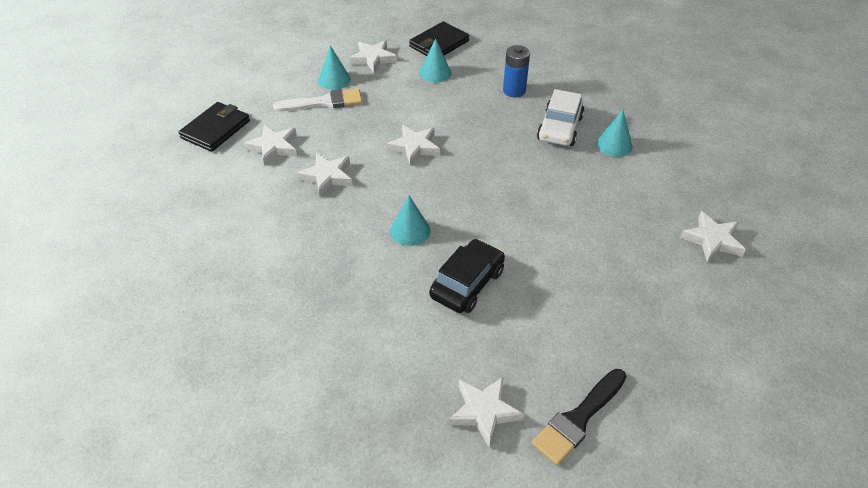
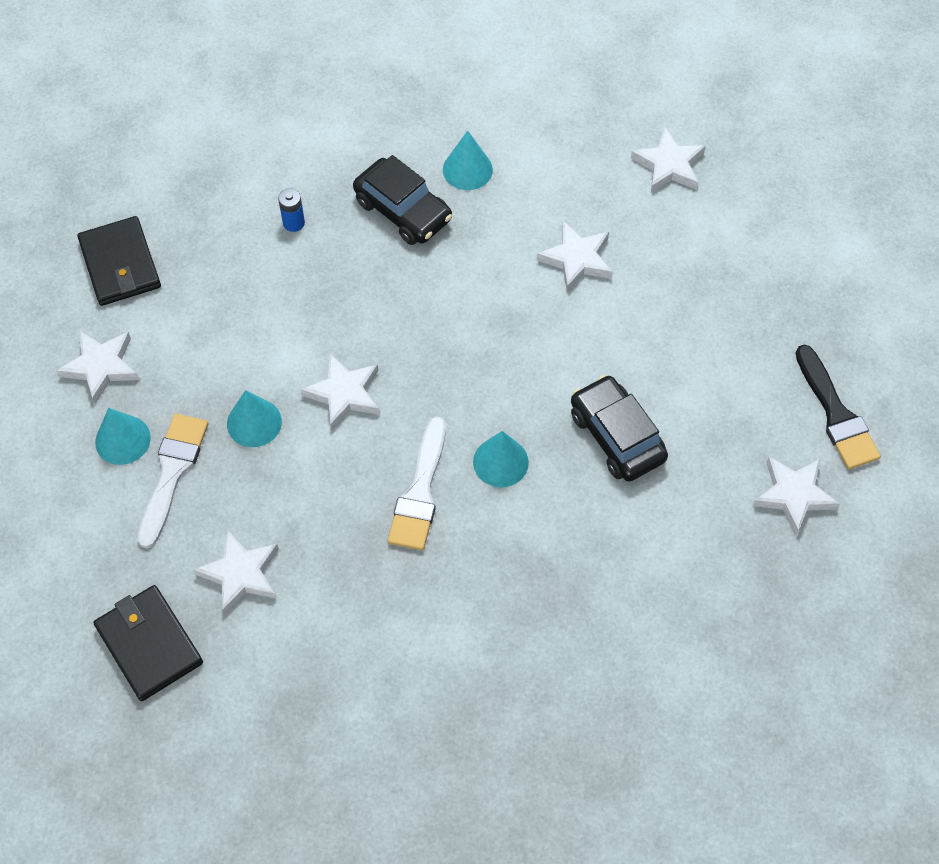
camera: 65 degrees left, 15 degrees up
white star [297,153,353,196] -> white star moved to [537,221,613,292]
turquoise cone [420,38,451,83] -> turquoise cone moved to [227,390,282,447]
blue battery [503,45,530,97] -> blue battery [278,188,305,232], size x0.62
white car [537,89,584,146] -> black car [353,155,452,245]
none -> white brush [388,416,446,550]

